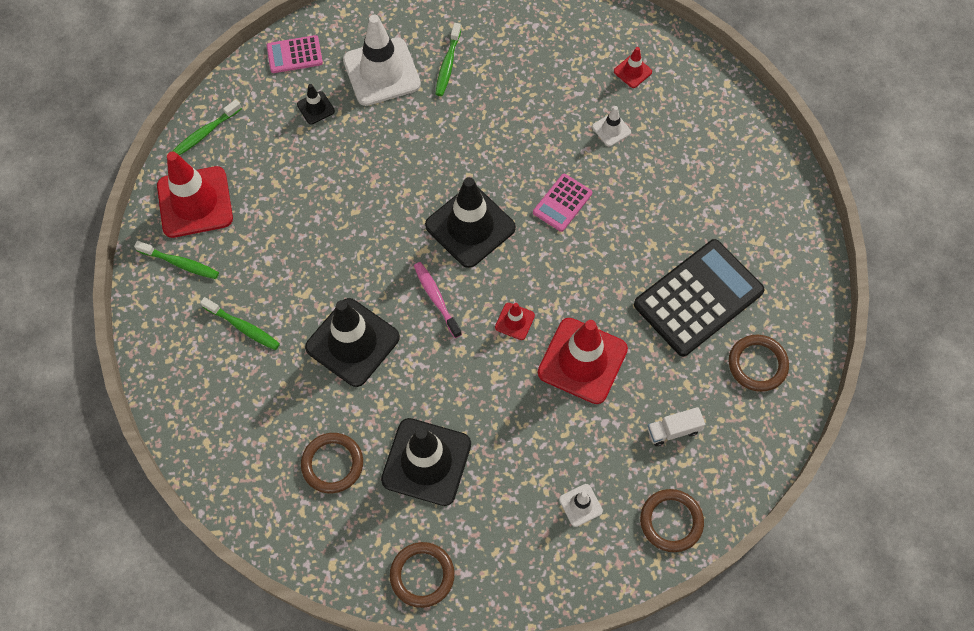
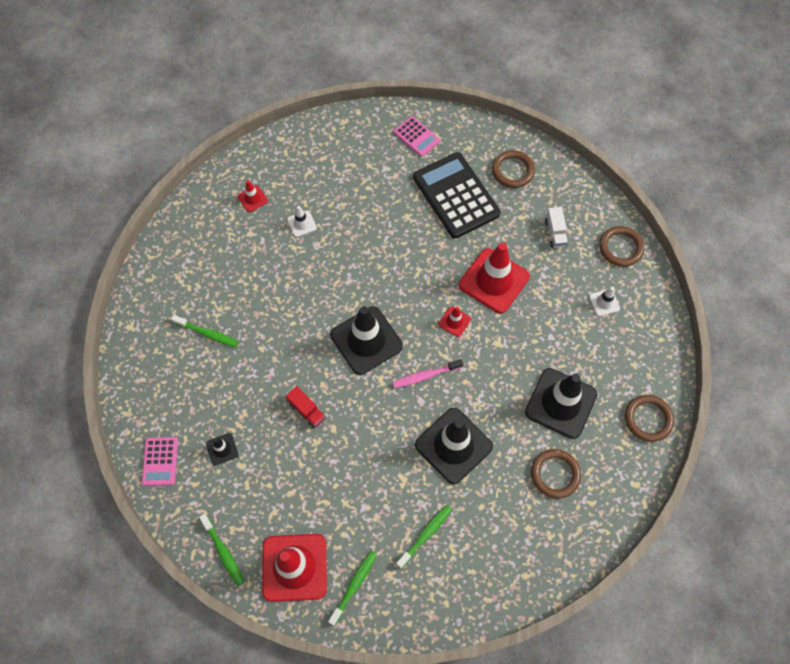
camera: 80 degrees left, 0 degrees up
white traffic cone [343,15,421,106] -> none
pink calculator [533,174,592,232] -> pink calculator moved to [394,116,440,157]
none -> red truck [286,386,326,429]

